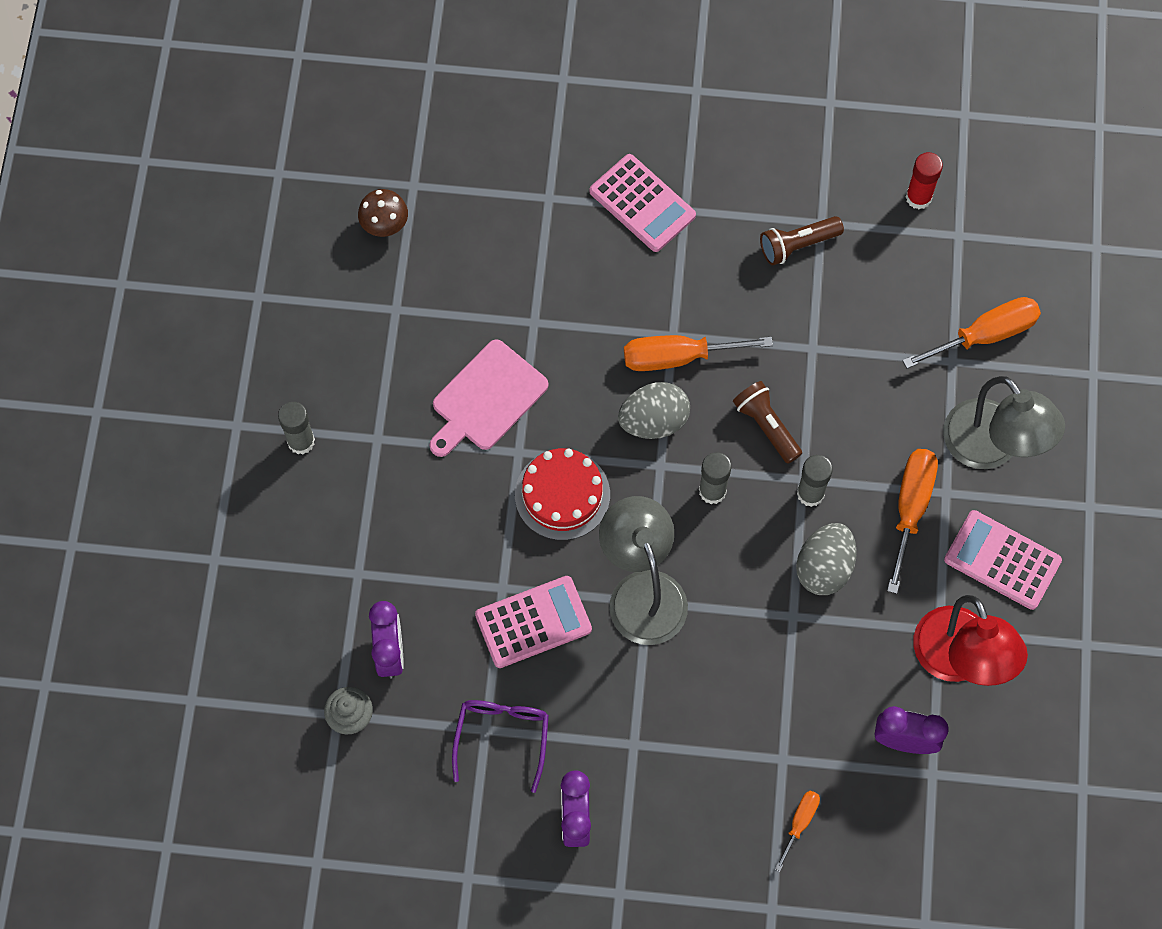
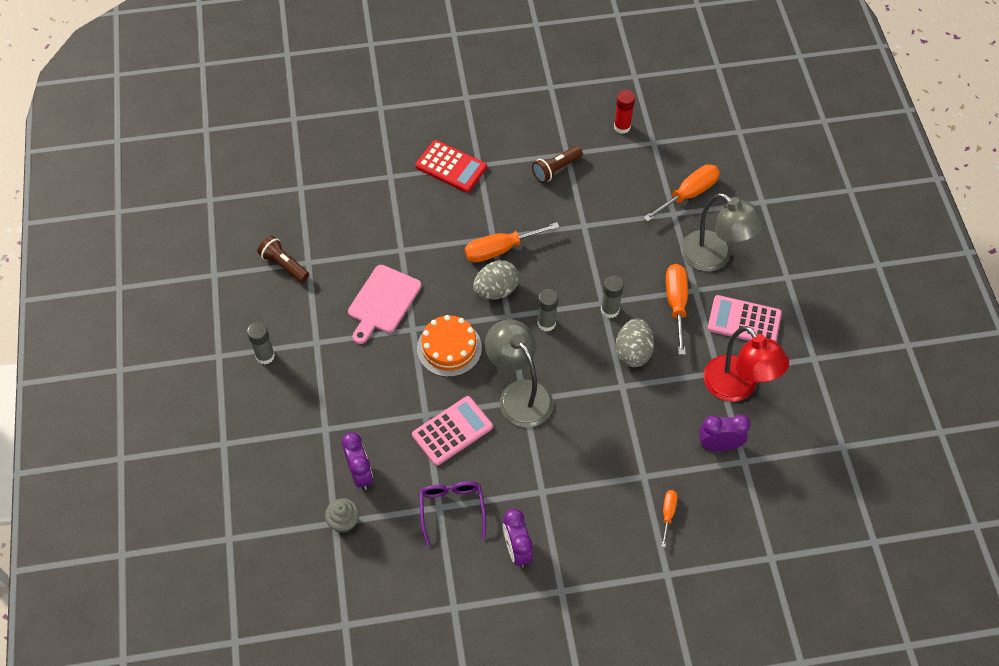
camera: 15 degrees left, 10 degrees down
brown mushroom [358,189,408,237] -> none
red cake [515,448,610,540] -> orange cake [417,315,482,377]
pink calculator [589,154,696,252] -> red calculator [415,140,487,193]
brown flashlight [733,381,802,464] -> brown flashlight moved to [257,236,309,283]

